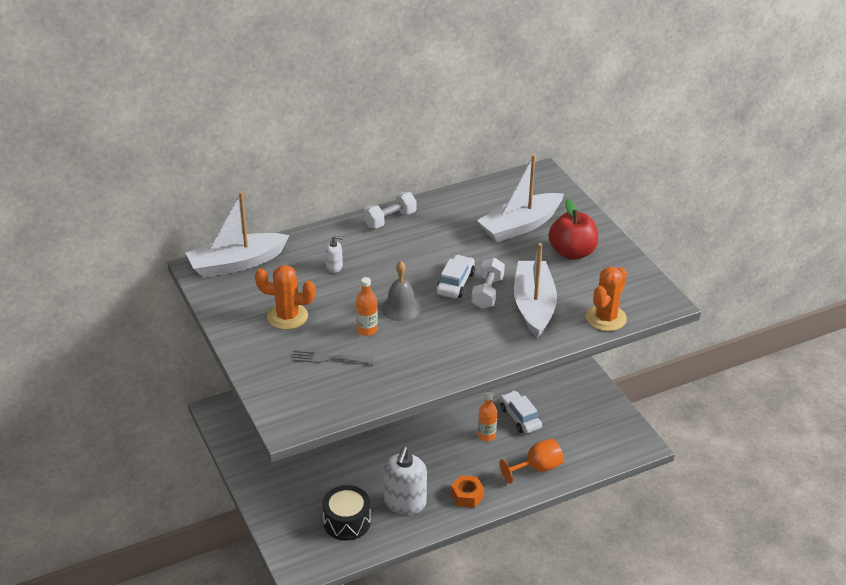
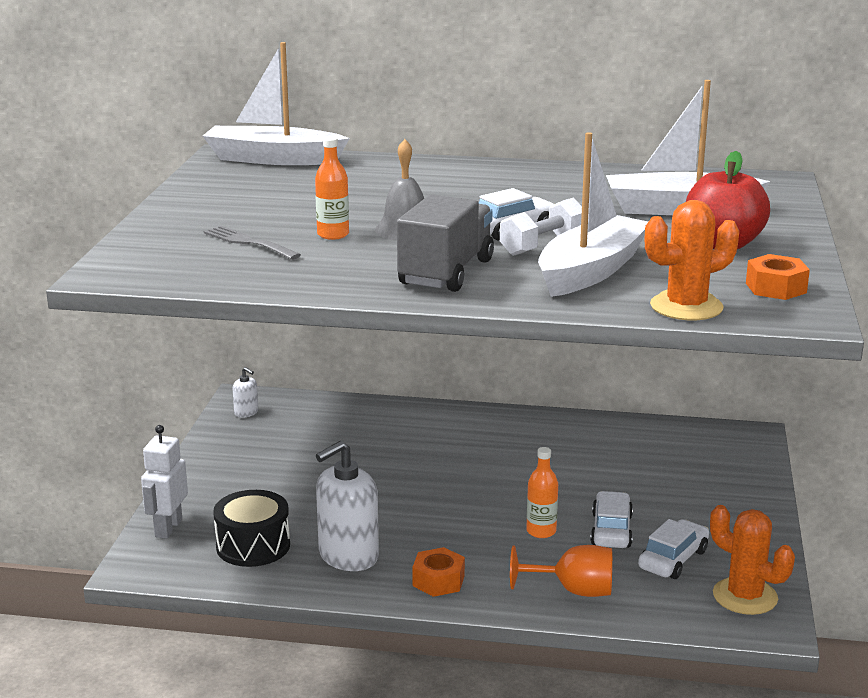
camera: 35 degrees right, 15 degrees down
orange cactus [255,265,316,330] -> orange cactus moved to [710,505,795,615]
white soap dispenser [325,236,343,273] -> white soap dispenser moved to [233,367,258,418]
white dumbbell [363,192,416,228] -> none
none -> white robot [141,425,188,539]
none -> grey truck [397,195,494,292]
none -> white car [638,519,709,579]
none -> orange nut [746,254,810,300]

